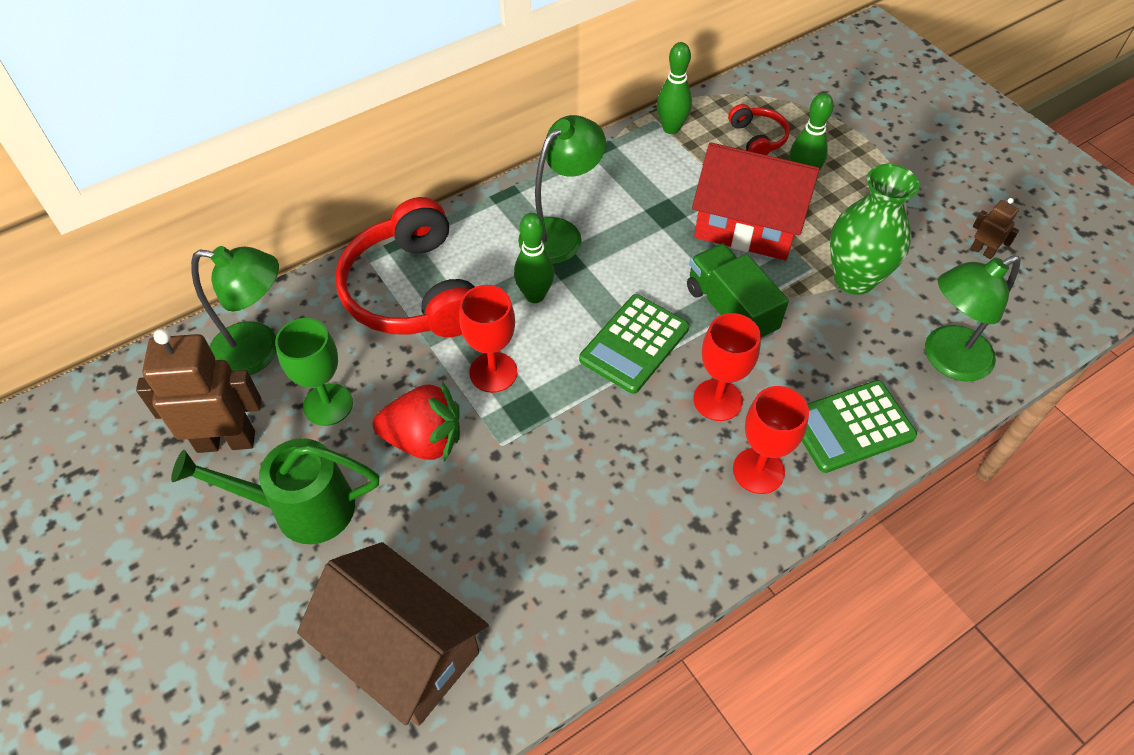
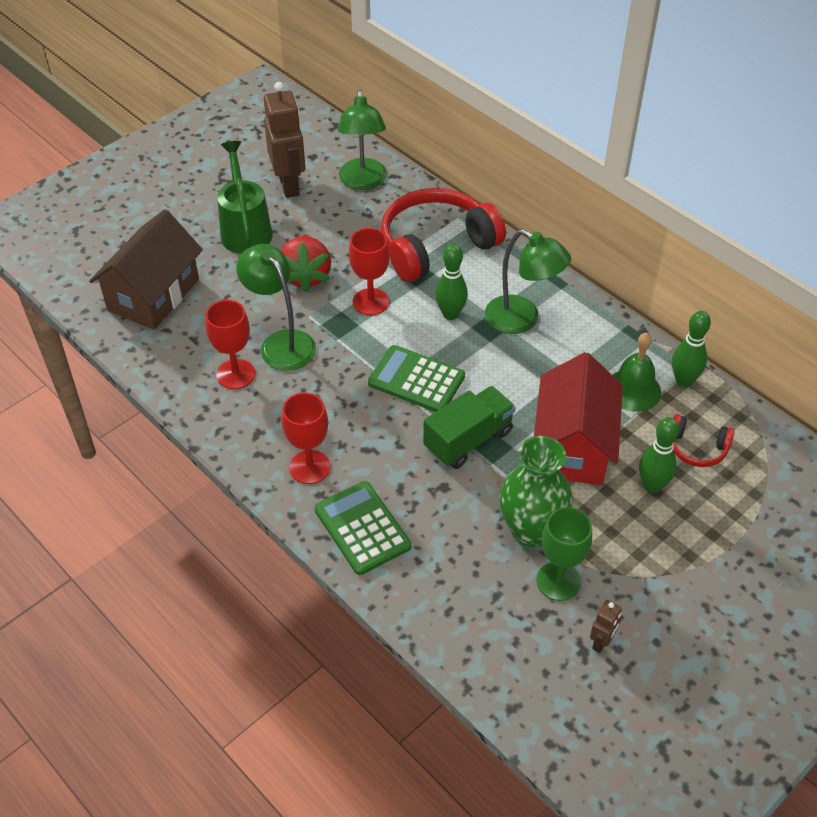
camera: 80 degrees right, 5 degrees down
green goblet [275,318,353,426] -> green goblet moved to [537,507,592,601]
red goblet [693,313,761,421] -> red goblet moved to [206,300,255,389]
red headphones [728,104,790,155] -> red headphones turned 45 degrees clockwise [673,414,734,467]
green lamp [925,255,1020,382] -> green lamp moved to [236,244,316,371]
none -> green bell [613,333,661,412]

